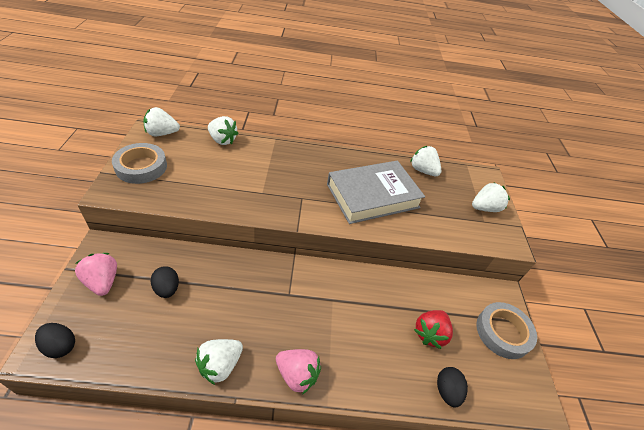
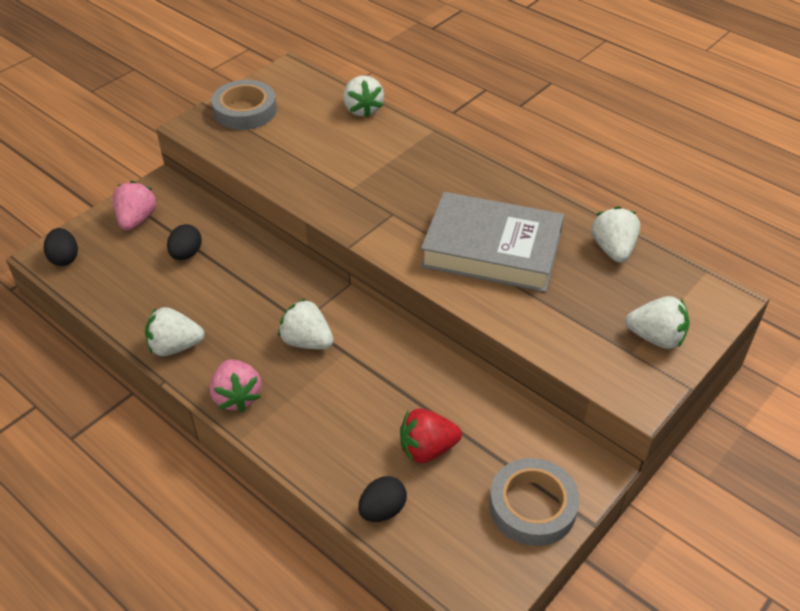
camera: 45 degrees right, 0 degrees up
white strawberry [143,107,180,136] -> white strawberry moved to [278,299,334,349]

